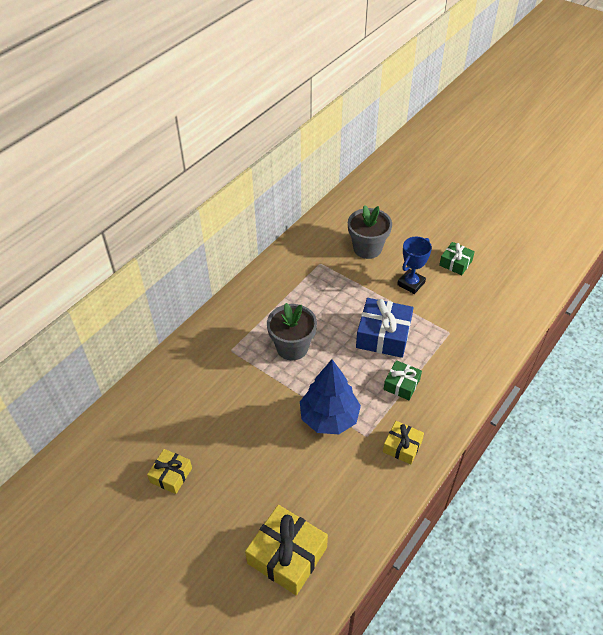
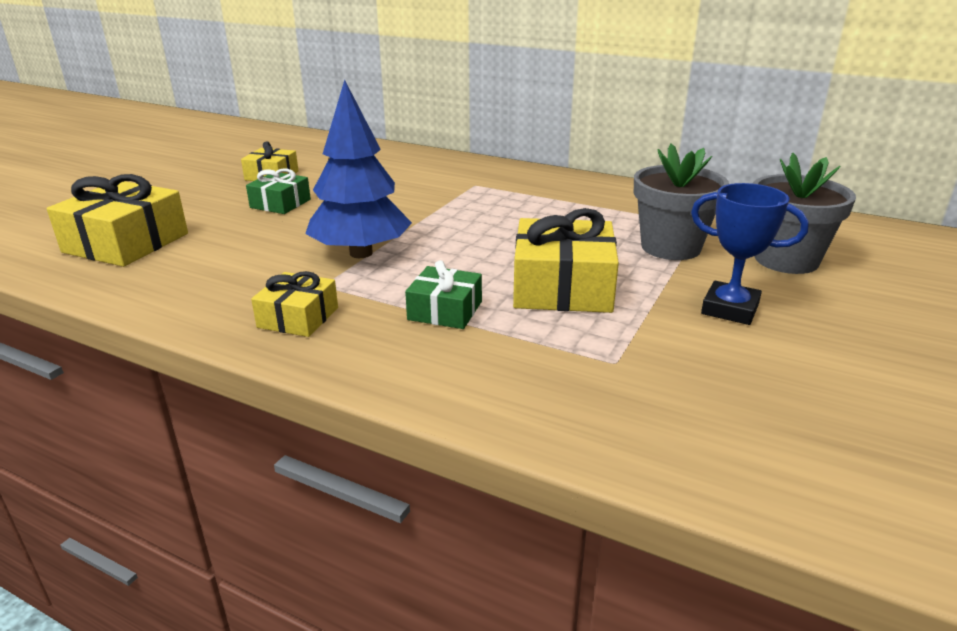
camera: 80 degrees right, 20 degrees down
grey flower pot [267,303,317,360] -> grey flower pot moved to [634,143,729,260]
blue gift [356,298,413,358] -> yellow gift [513,208,619,313]
green gift [439,242,475,275] -> green gift moved to [246,168,311,214]

